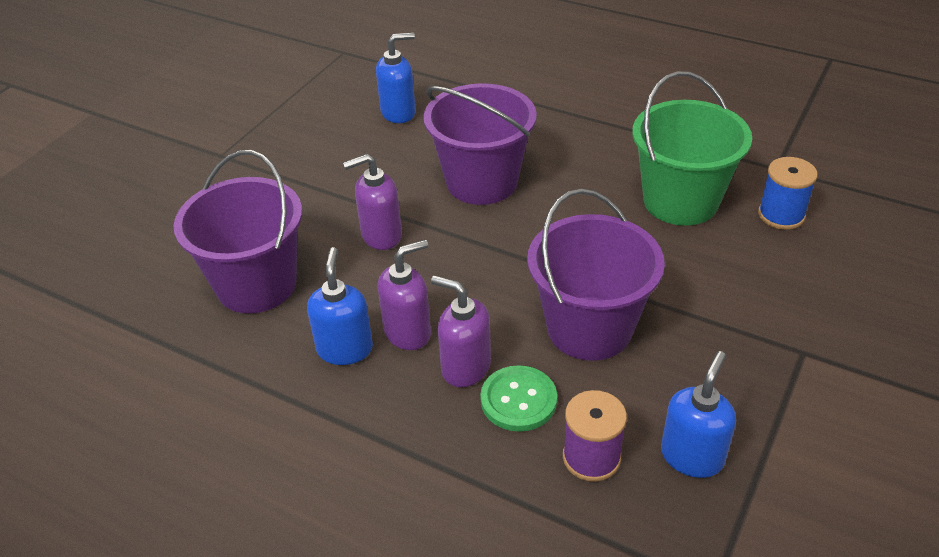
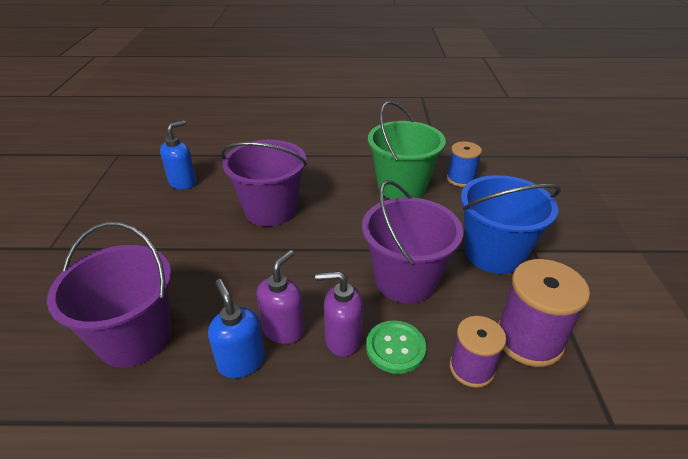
camera: 30 degrees left, 5 degrees down
purple soap dispenser [343,154,402,250] -> none
blue soap dispenser [661,351,736,478] -> purple spool [498,259,590,367]
none -> blue bucket [461,175,561,274]

